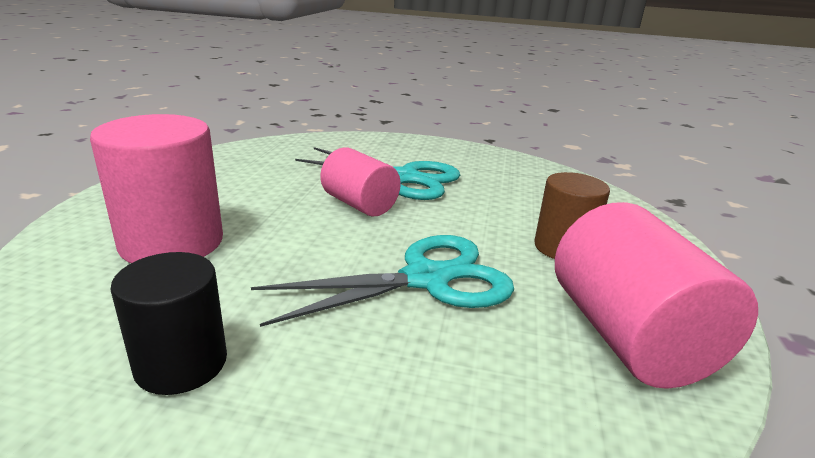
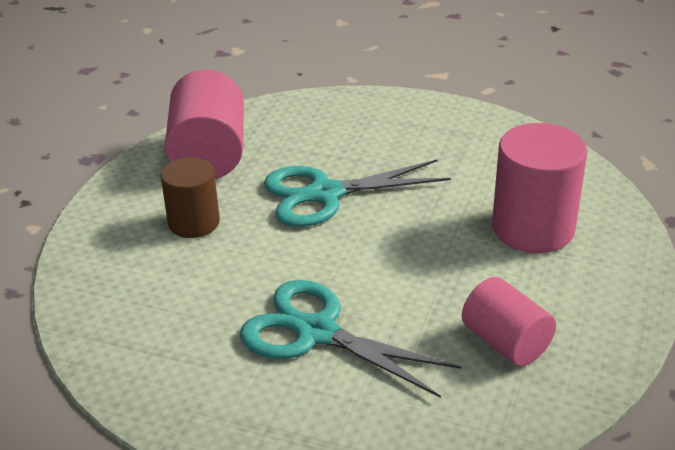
camera: 170 degrees left, 10 degrees up
black cylinder [111,252,227,395] -> none
pink cylinder [320,147,401,217] -> pink cylinder moved to [462,277,556,366]

